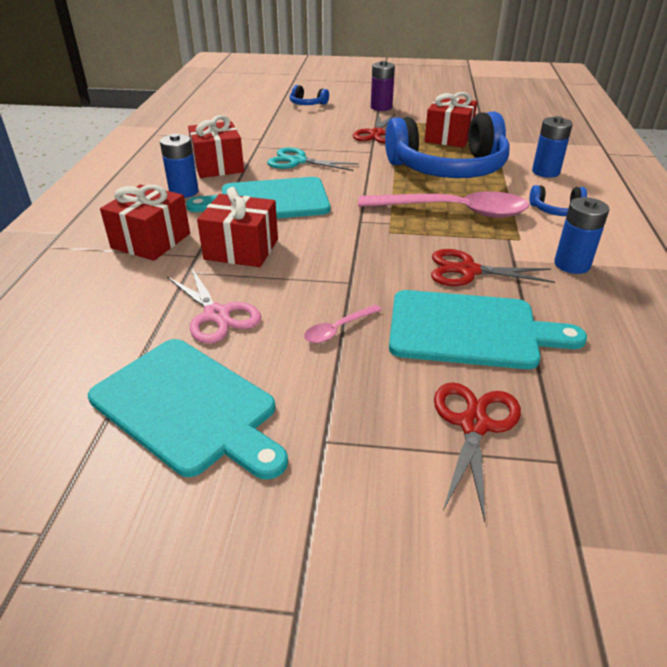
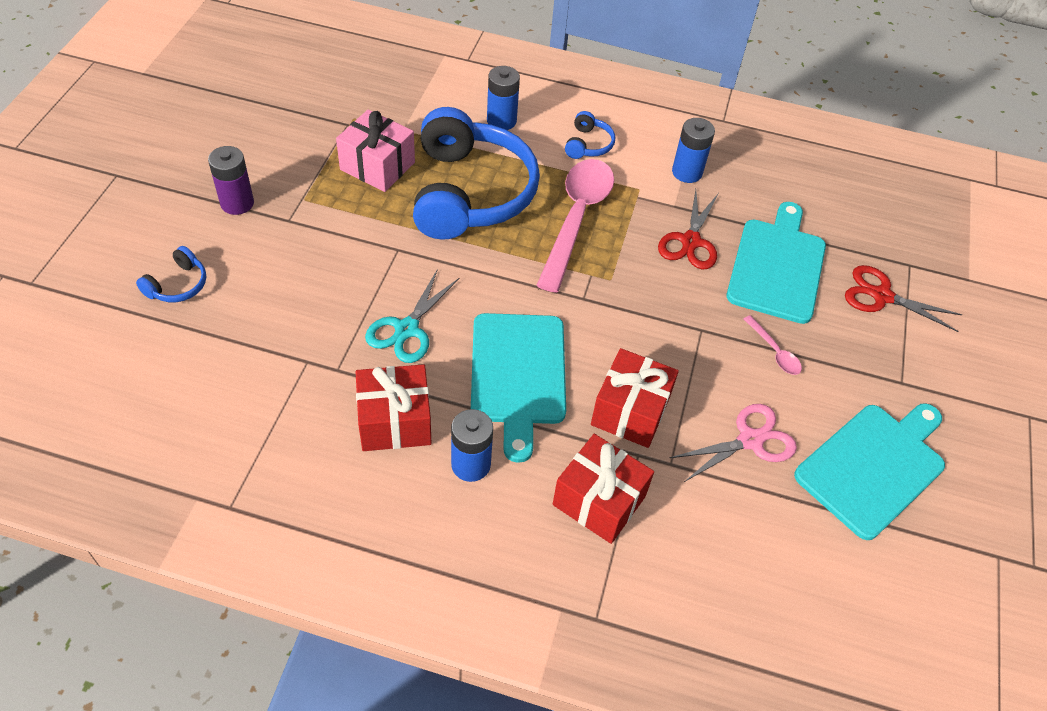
camera: 85 degrees left, 15 degrees up
red scissors [353,114,395,143] -> none
red gift [425,92,477,148] -> pink gift [336,110,415,192]

